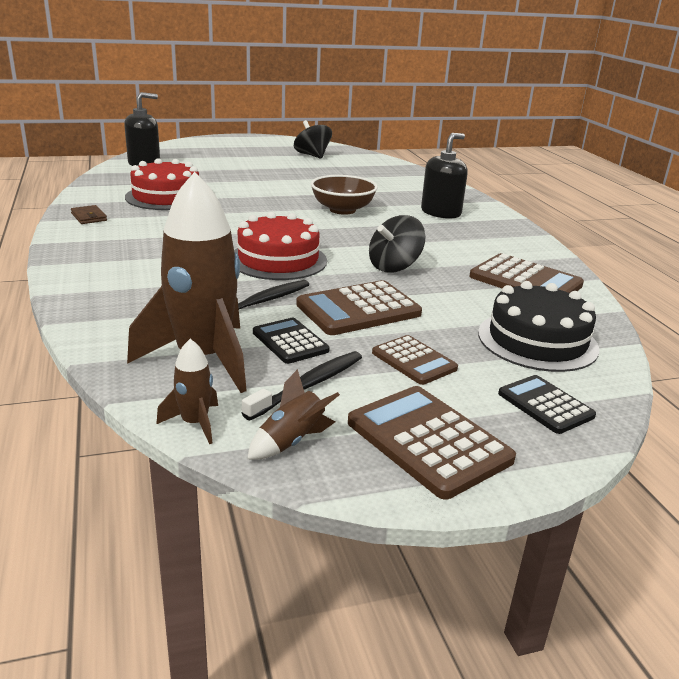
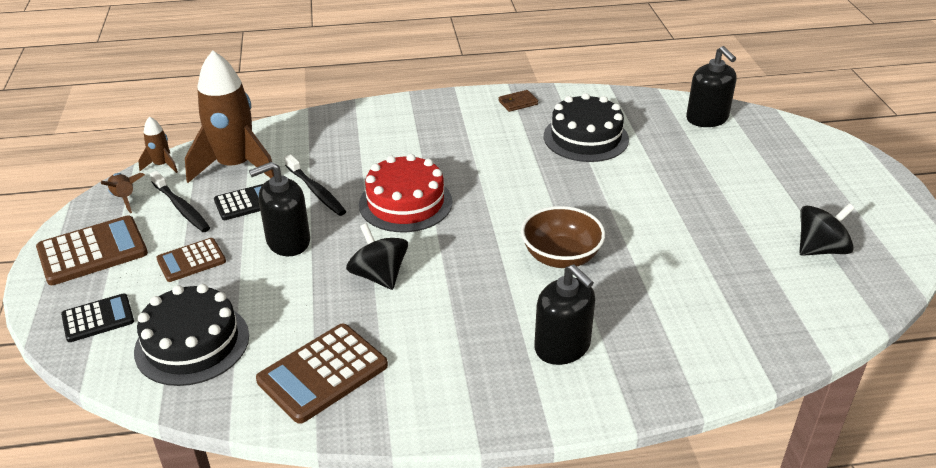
camera: 100 degrees right, 10 degrees up
red cake [125,158,199,210] -> black cake [544,93,629,162]
brown calculator [296,280,422,335] -> black soap dispenser [249,162,310,256]

